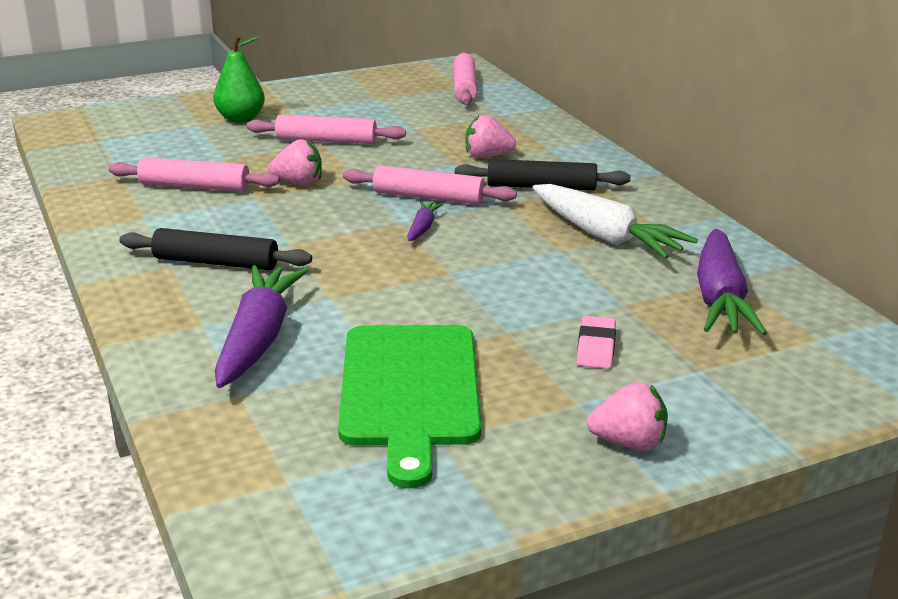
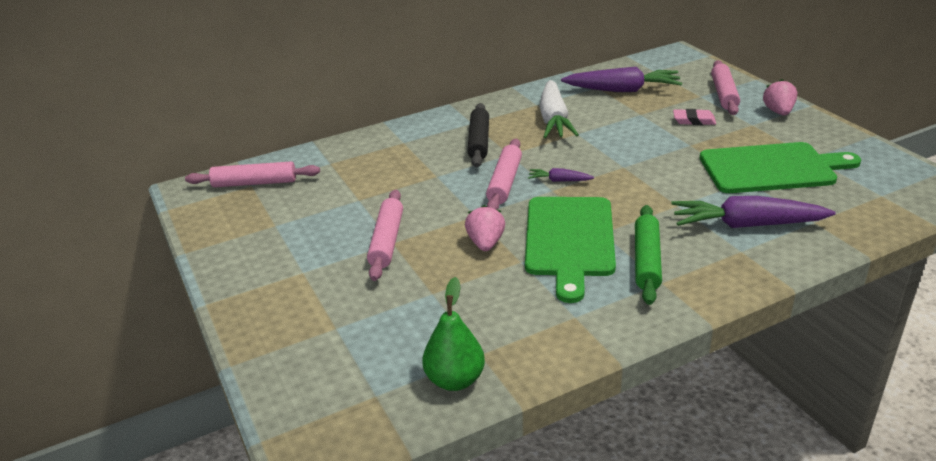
camera: 90 degrees left, 5 degrees up
pink rolling pin [108,157,280,192] -> pink rolling pin moved to [711,60,740,115]
black rolling pin [119,228,312,270] -> green rolling pin [635,205,662,305]
green pear [213,35,265,123] -> green pear moved to [422,277,485,391]
pink strawberry [465,115,516,158] -> none
white carrot [532,184,698,259] -> white carrot turned 135 degrees clockwise [540,80,579,138]
none -> green cutting board [525,197,616,303]

